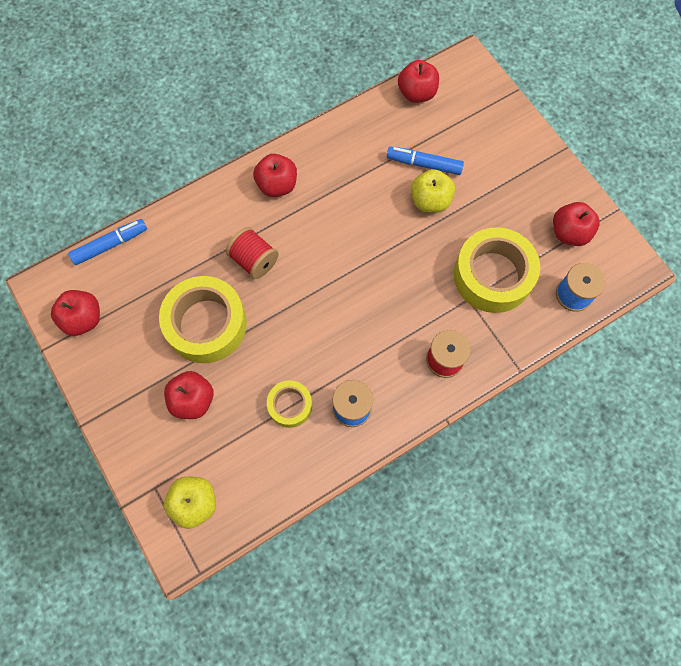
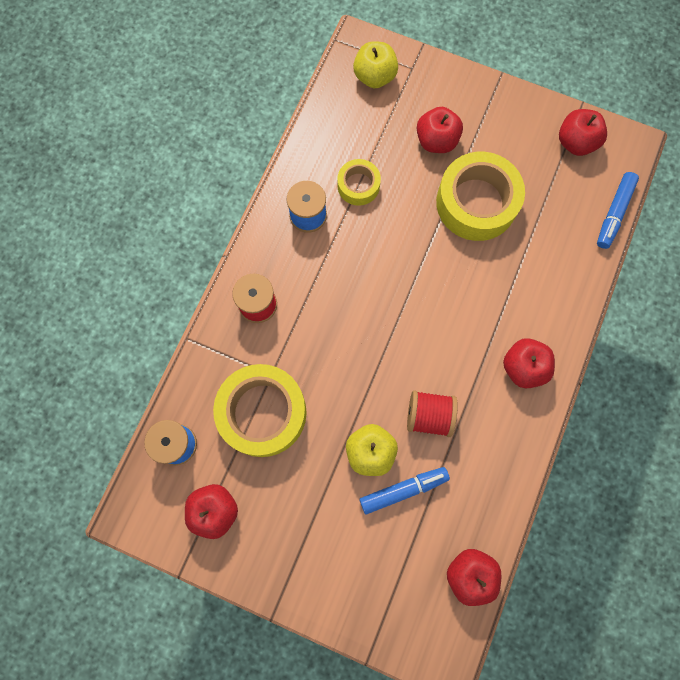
camera: 145 degrees right, 5 degrees up
red spool [226,227,279,279] -> red spool moved to [407,390,458,437]

